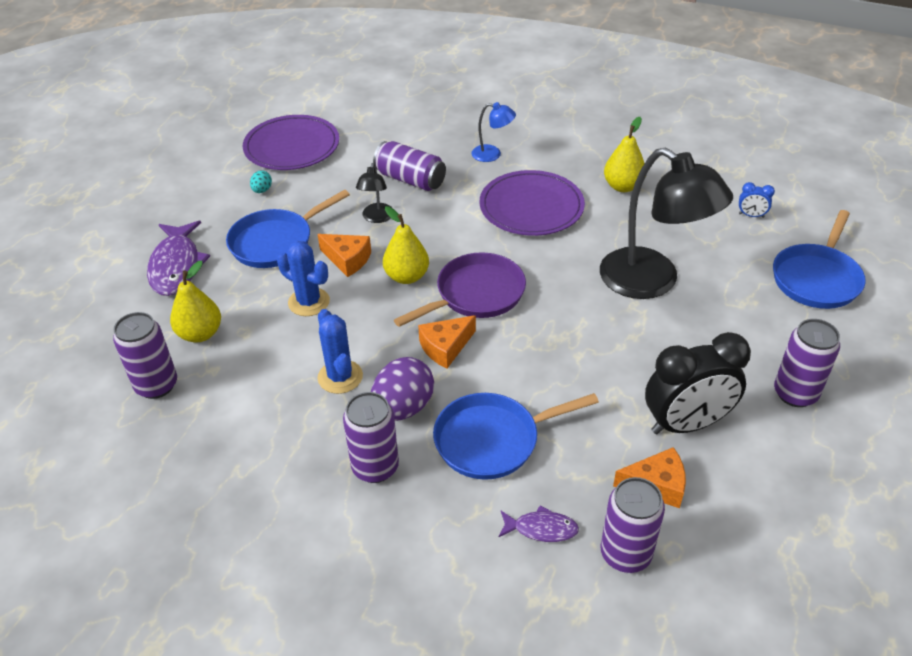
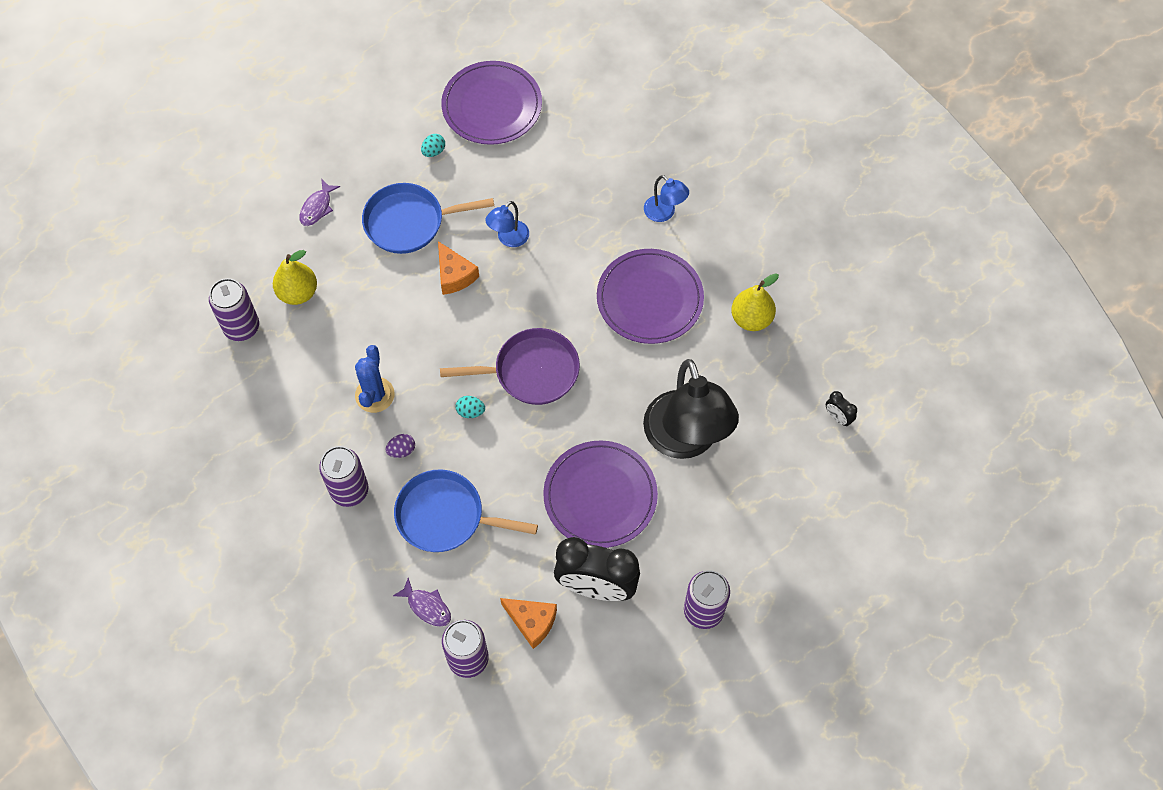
camera: 30 degrees right, 20 degrees up
purple fish [147,221,210,296] -> purple fish [299,179,340,226], size x0.53
blue cactus [277,241,330,316] -> none
black lamp [356,163,392,223] -> blue lamp [485,201,529,247]
purple egg [371,357,434,421] -> purple egg [385,434,415,458], size x0.47
purple can [373,141,446,191] -> none
yellow pear [383,206,429,284] -> none
orange cheese [418,315,476,368] -> turquoise egg [455,396,485,418]
blue clock [739,182,775,218] -> black clock [826,391,857,426]
blue pan [773,210,866,309] -> none
none -> purple plate [543,440,658,548]

